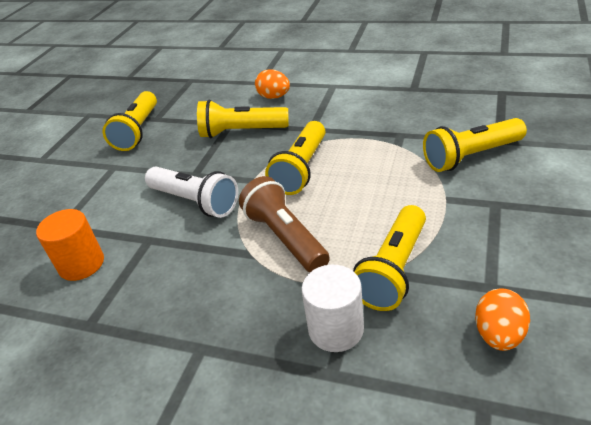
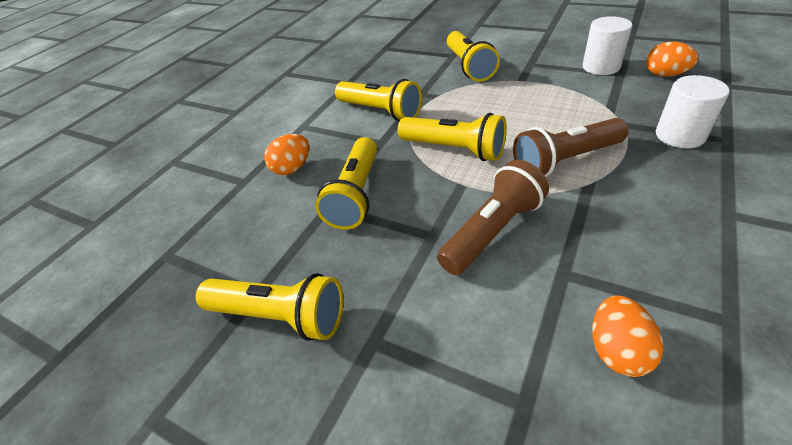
camera: 80 degrees left, 5 degrees up
orange cylinder [36,209,104,281] -> orange egg [592,296,663,377]
white flashlight [145,167,238,218] -> brown flashlight [437,160,549,275]
yellow flashlight [353,205,426,311] -> yellow flashlight moved to [335,79,422,121]
none -> white cylinder [583,16,632,75]

